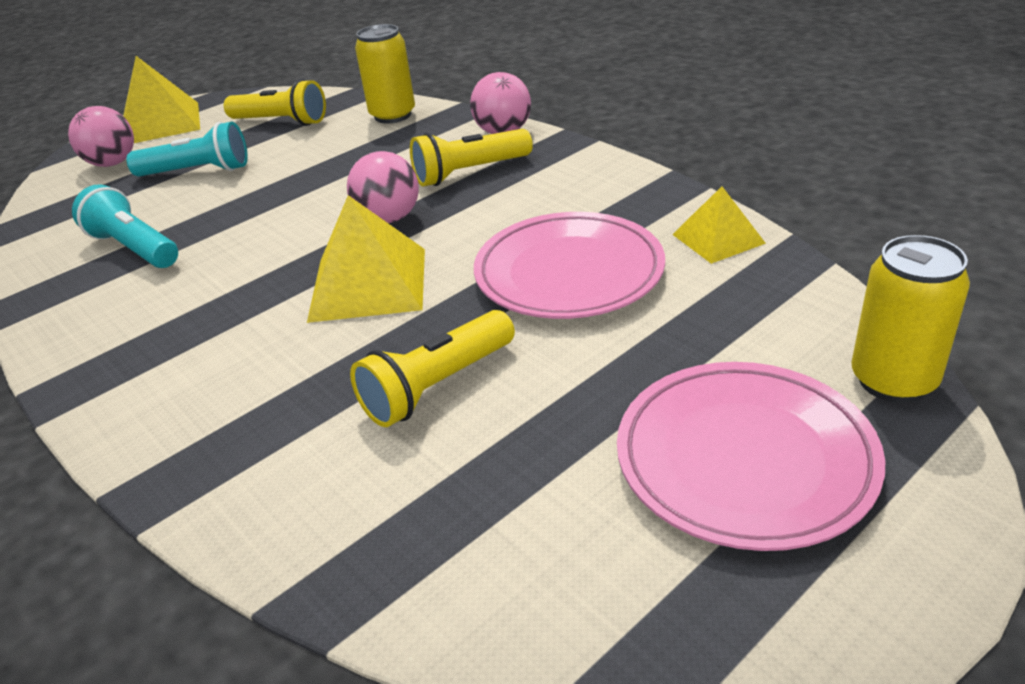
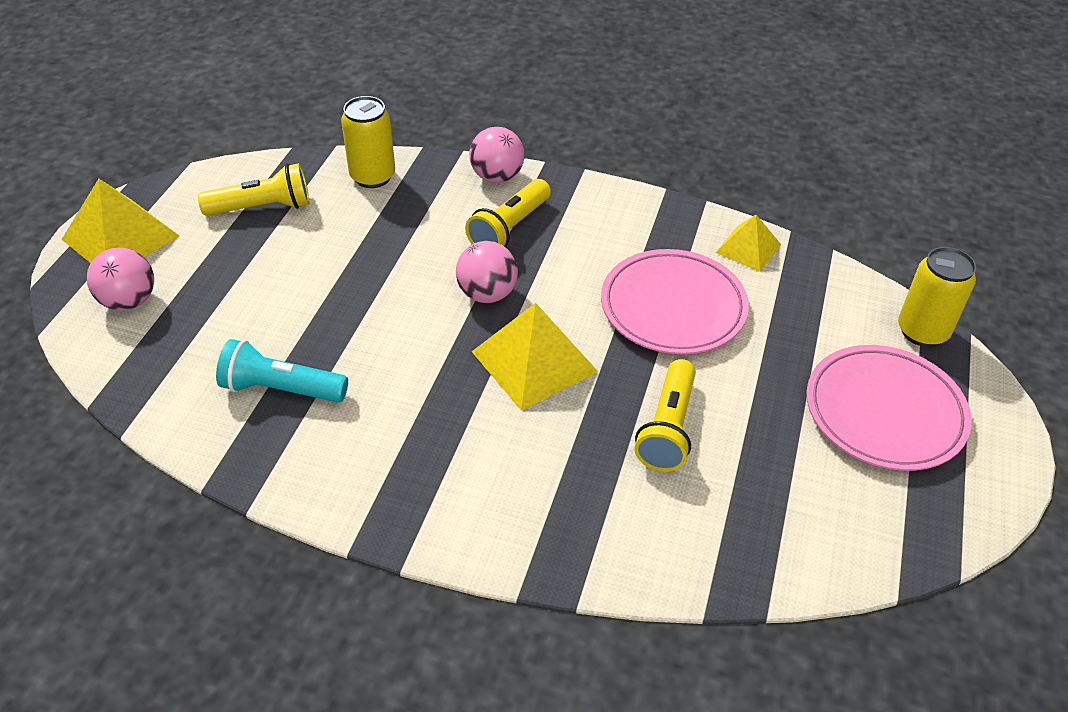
camera: 35 degrees left, 10 degrees up
turquoise flashlight [126,122,248,177] -> none

